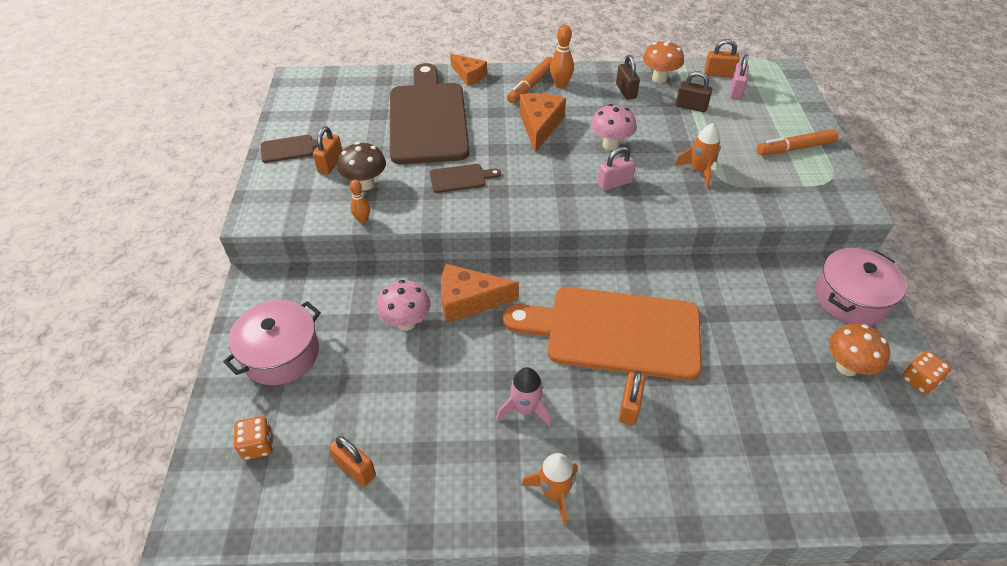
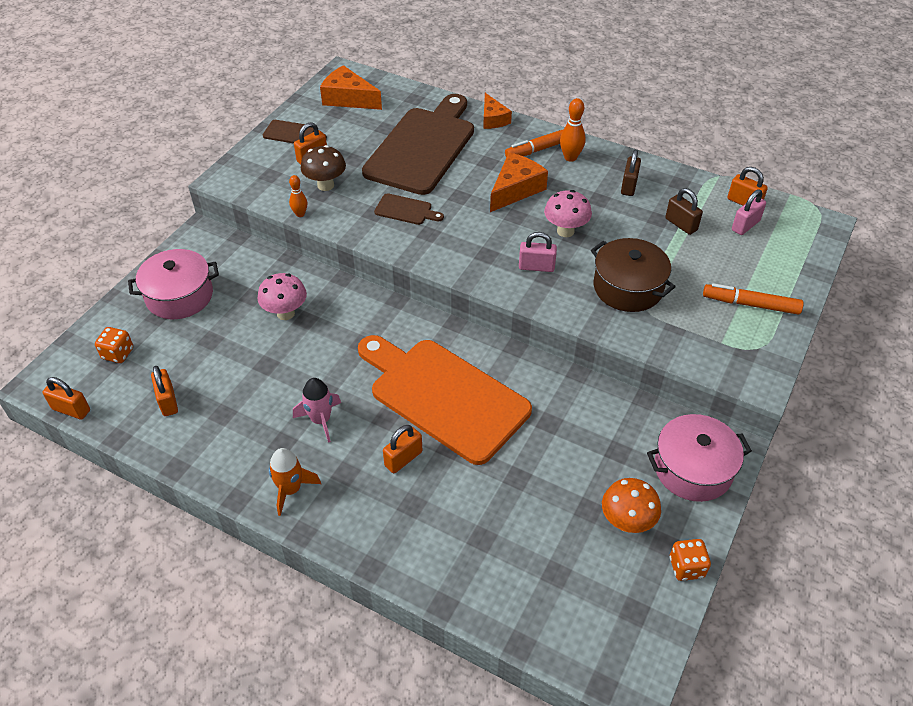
camera: 30 degrees right, 0 degrees up
orange cheese [441,264,519,323] -> orange cheese moved to [320,65,382,110]
orange mushroom [643,41,684,83] -> none
orange rocket [675,123,721,188] -> brown pot [591,238,676,312]
none -> orange padlock [42,377,90,420]

